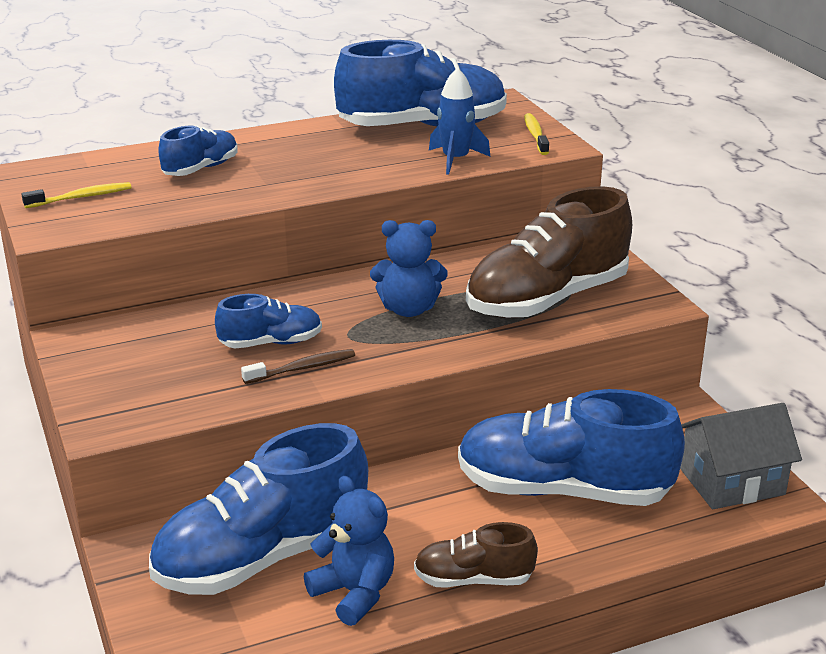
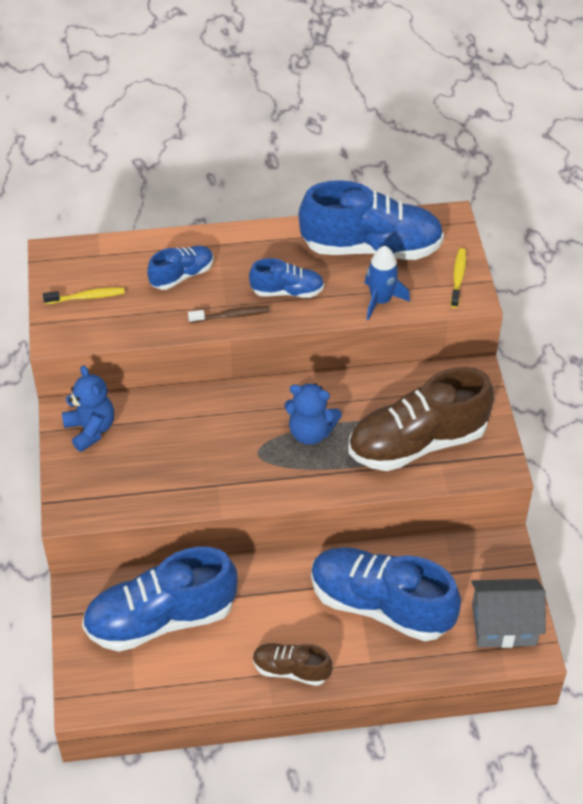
camera: 15 degrees right, 20 degrees up
blue shoe [215,294,322,349] -> blue shoe moved to [249,258,324,298]
brown toothbrush [241,349,355,384] -> brown toothbrush moved to [188,306,270,323]
blue teddy bear [304,476,394,626] -> blue teddy bear moved to [62,365,114,452]

